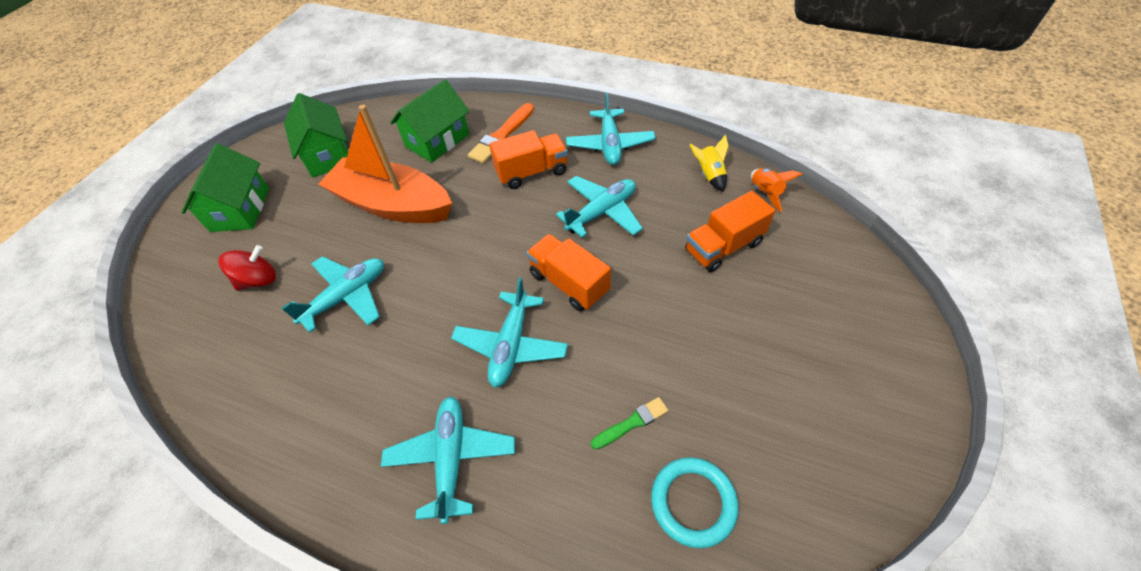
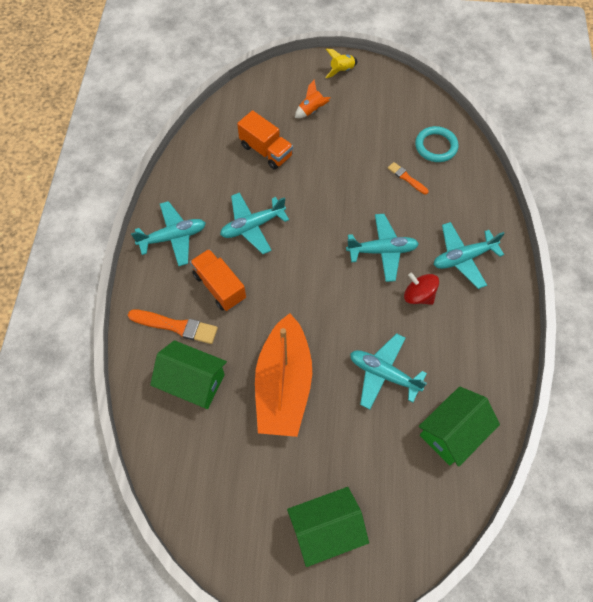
camera: 110 degrees left, 10 degrees up
red spinning top [218,245,276,291] -> red spinning top moved to [404,273,439,305]
green house [284,93,348,177] -> green house moved to [419,386,500,467]
orange truck [526,234,611,311] -> none
turquoise plane [556,176,643,238] -> turquoise plane turned 60 degrees counterclockwise [220,192,289,254]
green brush [591,397,669,449] -> orange brush [388,162,429,194]
yellow rocket [690,134,729,192] -> yellow rocket moved to [325,49,358,78]
orange rocket [751,168,803,212] -> orange rocket moved to [295,80,330,118]

